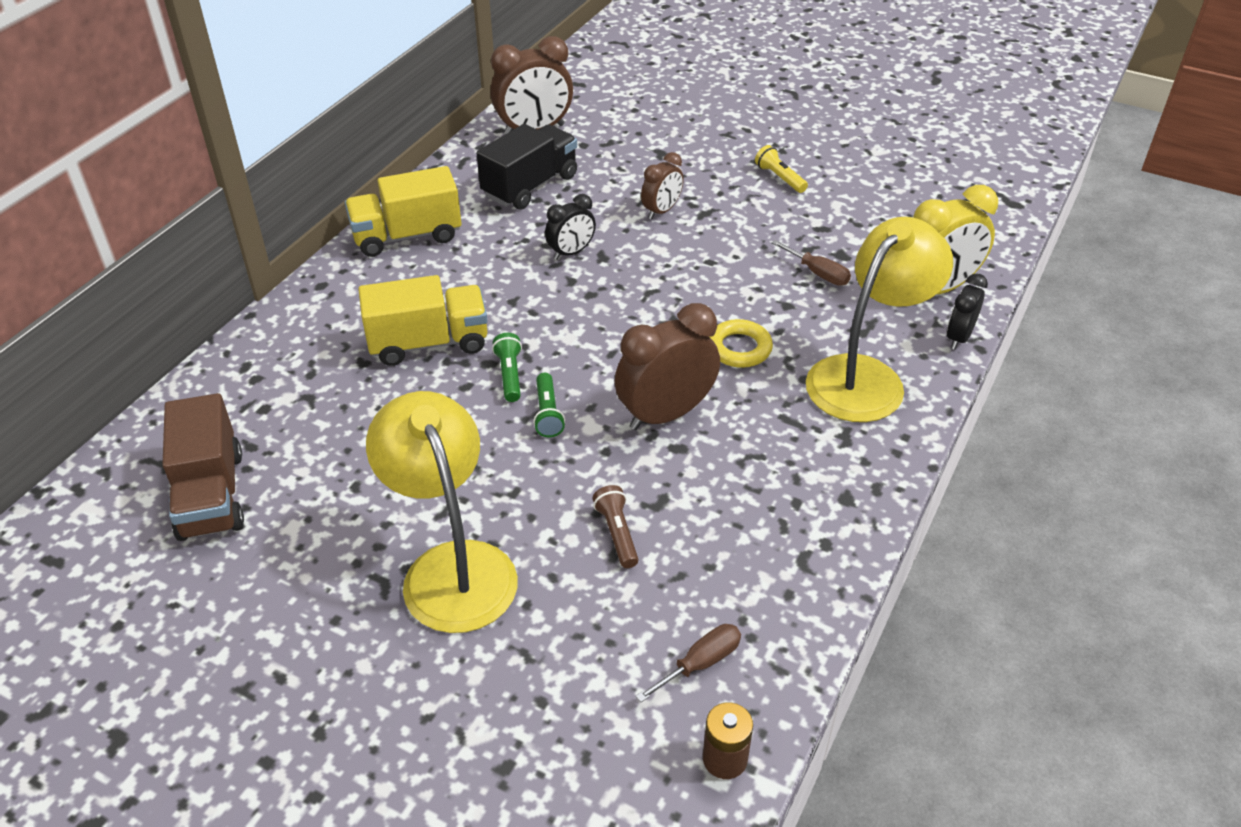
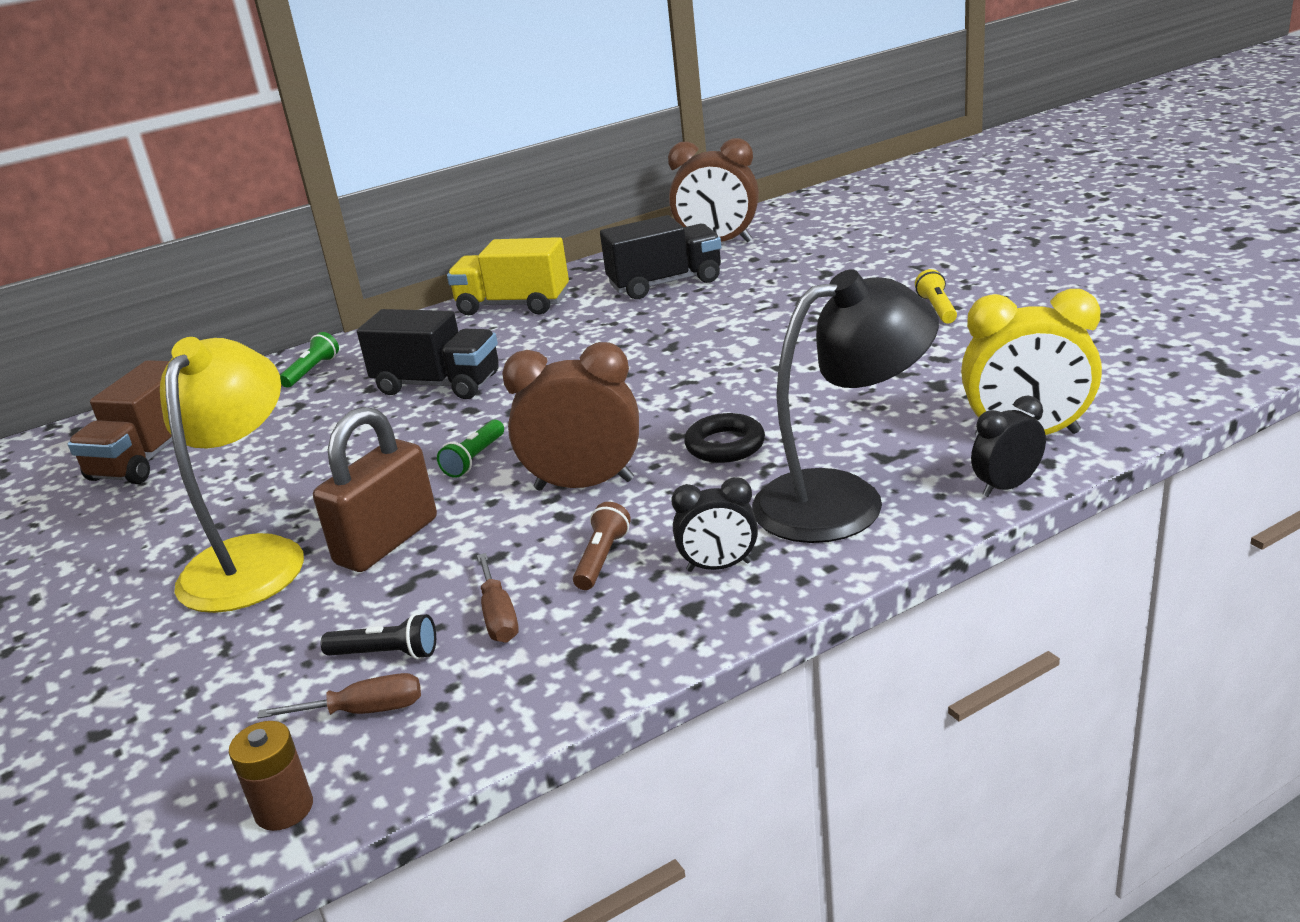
camera: 35 degrees right, 15 degrees down
yellow truck [358,275,488,366] -> black truck [357,309,499,399]
green flashlight [492,333,522,402] -> green flashlight moved to [280,332,339,388]
black clock [545,194,596,260] -> black clock moved to [671,477,758,572]
brown flashlight [593,485,639,568] -> brown flashlight moved to [573,502,631,590]
brown clock [641,152,684,219] -> none
yellow ring [710,319,773,368] -> black ring [684,413,765,463]
brown screwdriver [771,240,851,286] -> brown screwdriver moved to [477,553,519,643]
yellow lamp [806,217,953,422] -> black lamp [752,269,939,543]
none -> brown padlock [313,407,437,572]
none -> black flashlight [321,613,436,659]

